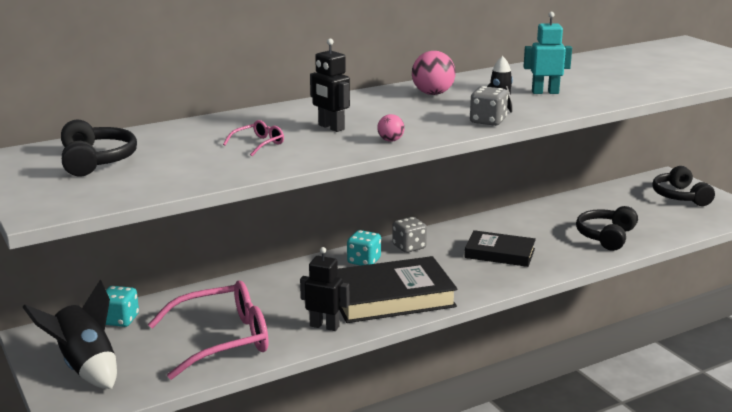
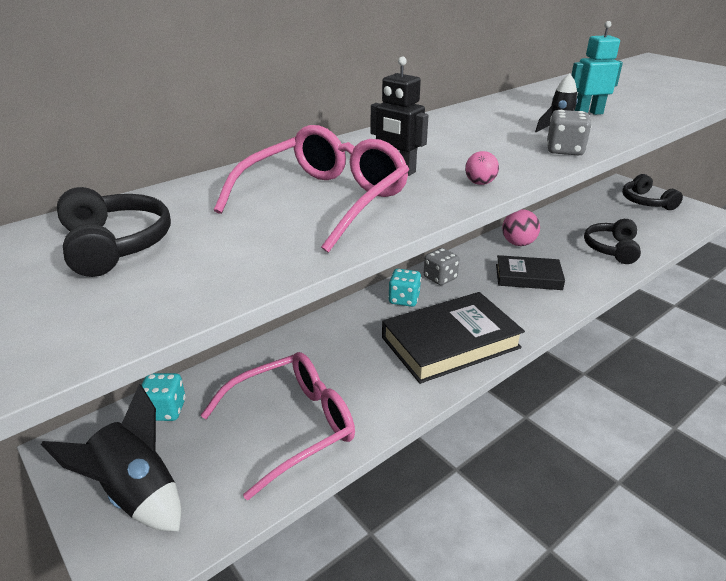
camera: 10 degrees left, 10 degrees up
pink glasses [223,120,284,156] -> pink glasses [214,125,409,253], size x2.41
black robot [300,247,349,331] -> none
pink ball [412,51,456,95] -> pink ball moved to [502,209,540,246]

